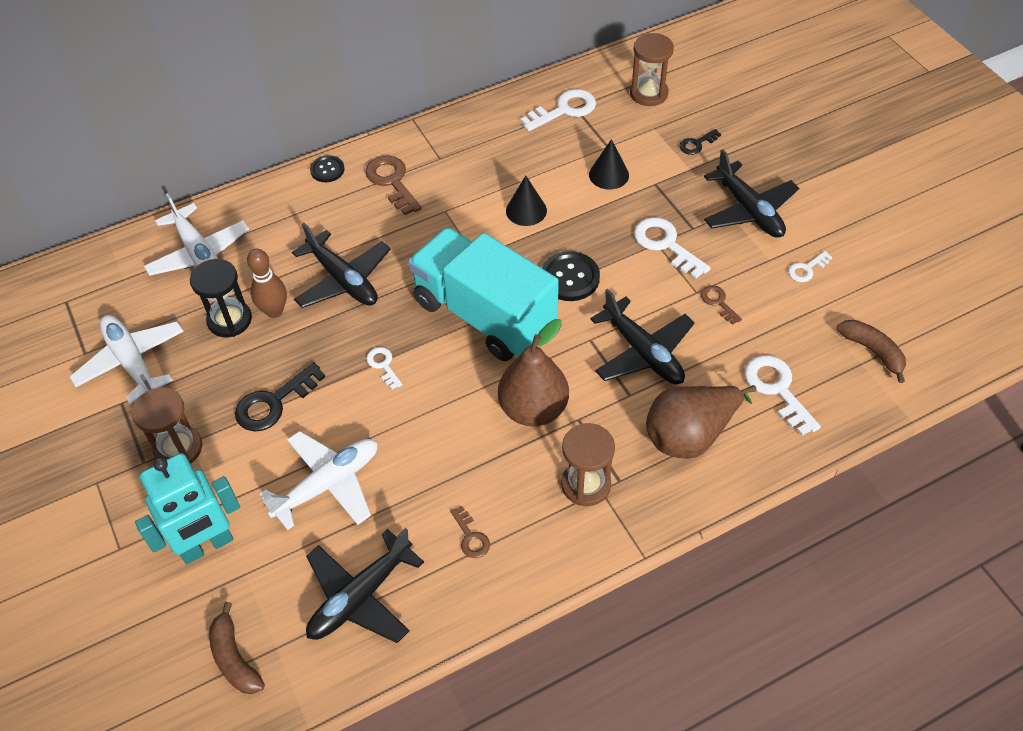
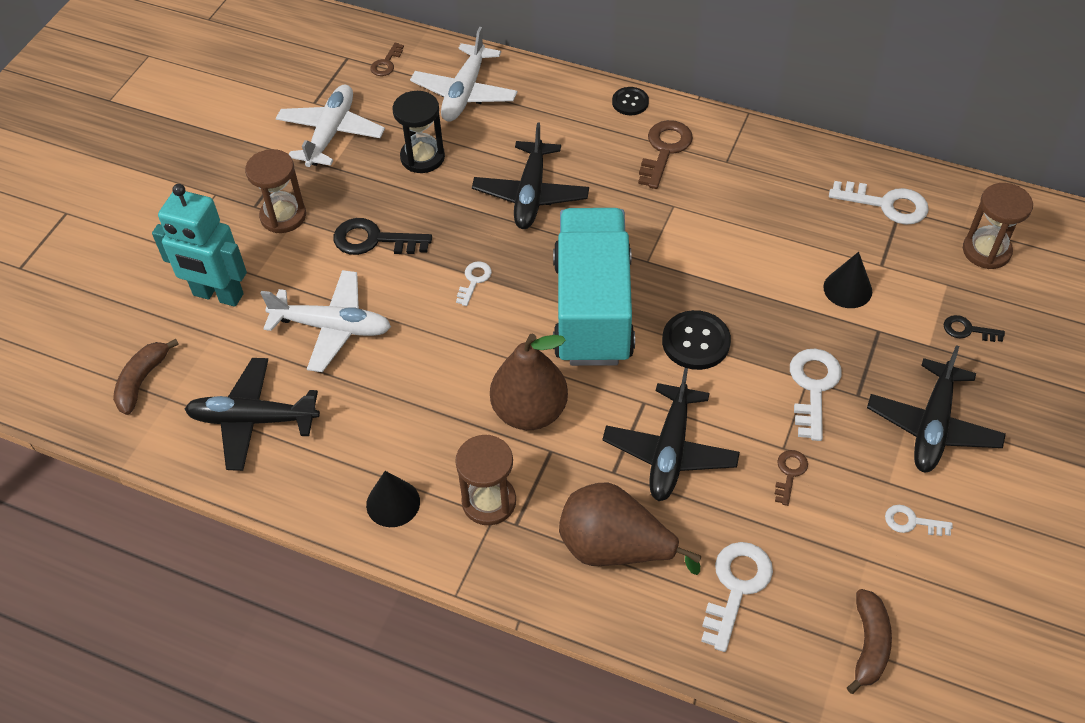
camera: 50 degrees right, 0 degrees up
brown bowling pin [247,249,287,318] -> none
brown key [450,506,490,558] -> brown key moved to [370,42,404,76]
black cone [506,175,547,226] -> black cone moved to [366,471,420,527]

